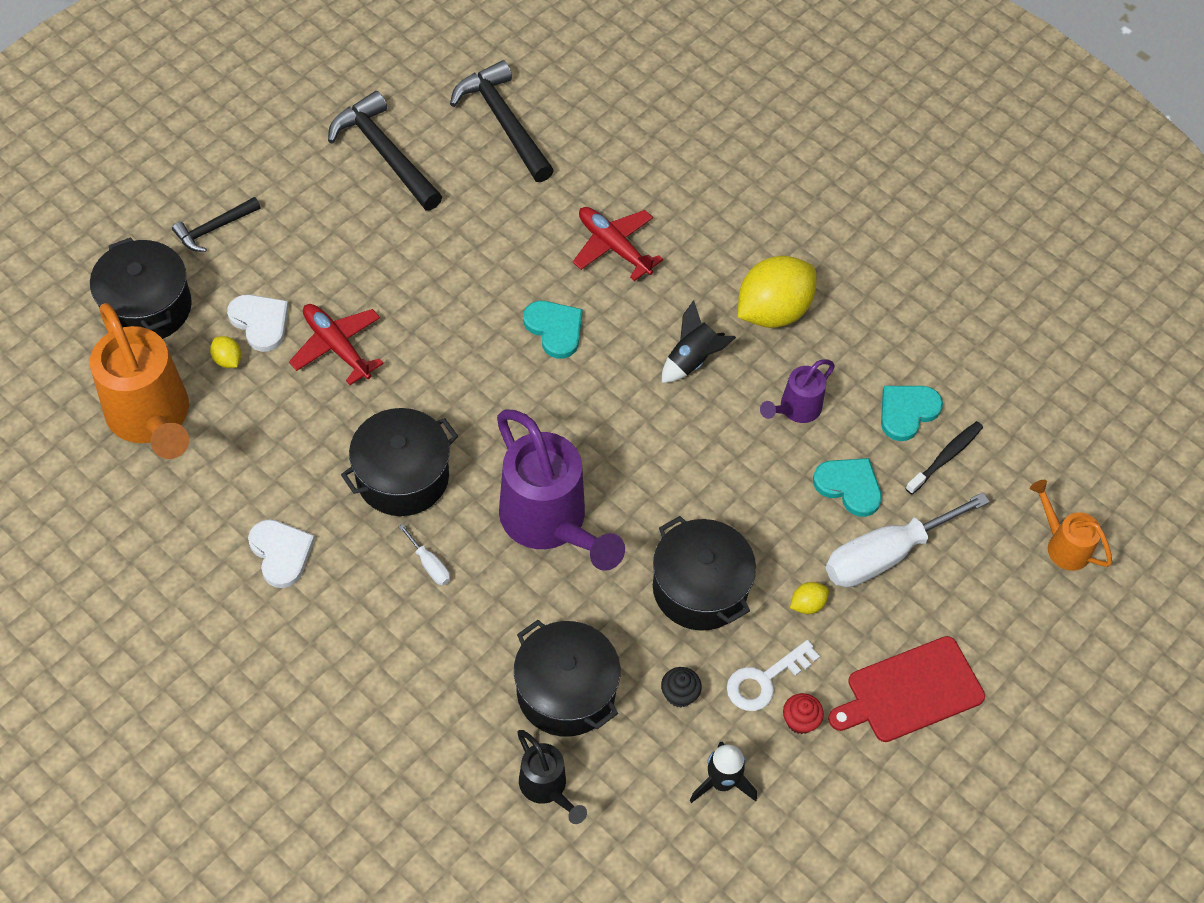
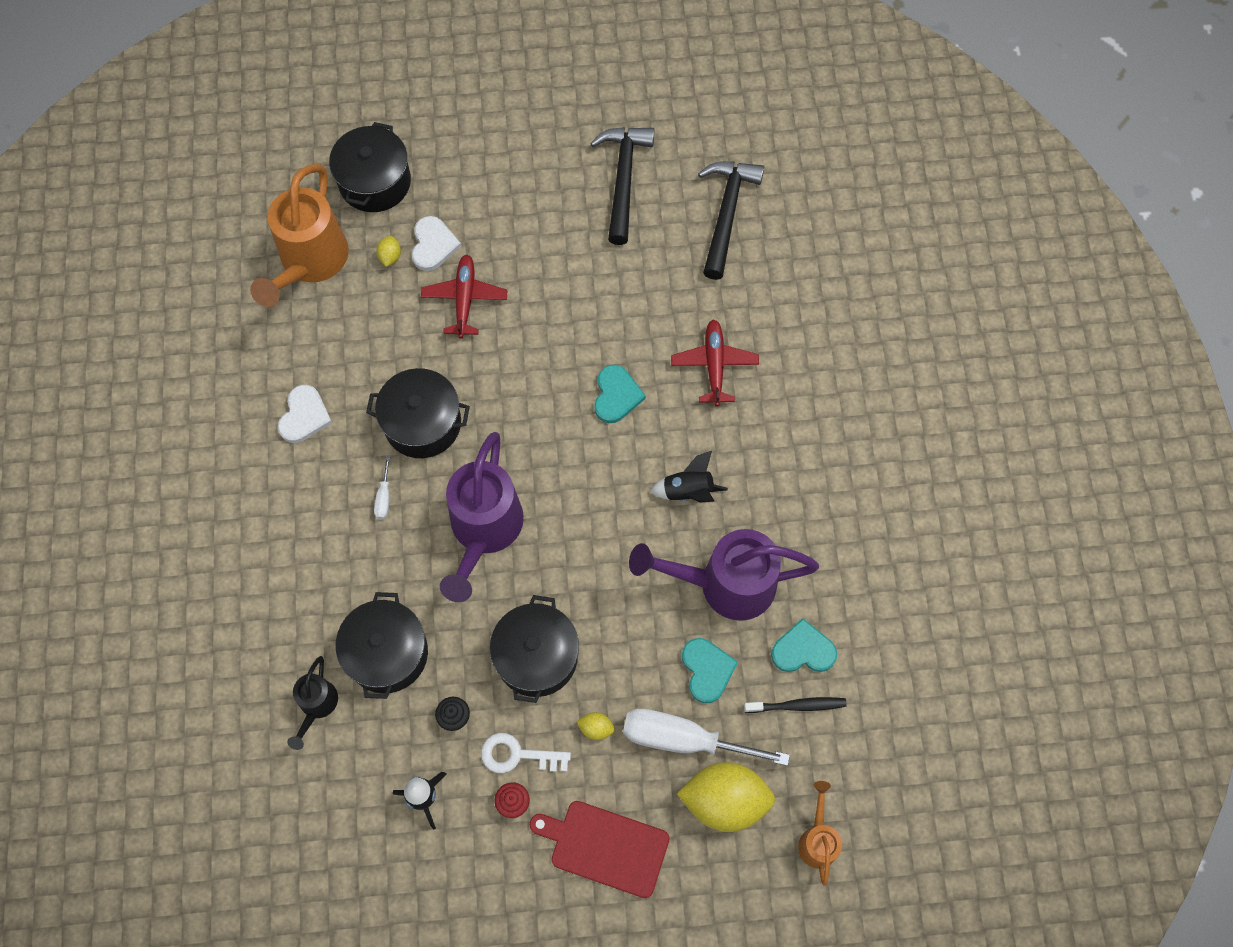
camera: 45 degrees right, 10 degrees up
black hammer [172,197,261,252] -> none
yellow lemon [738,256,816,328] -> yellow lemon moved to [677,762,775,832]
purple watering can [760,359,835,423] -> purple watering can [629,529,819,621], size x1.98

